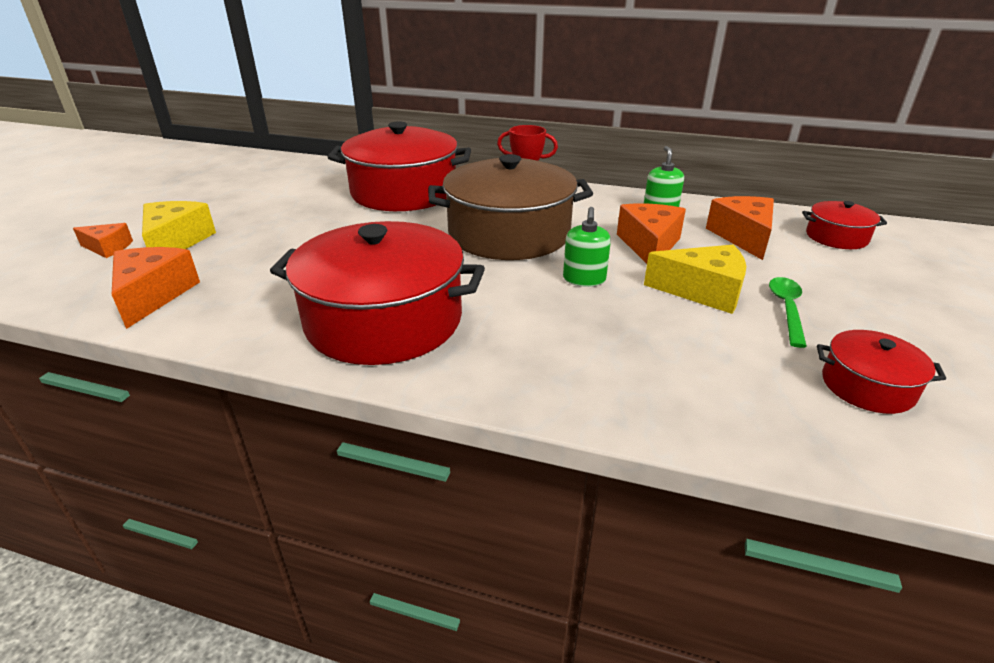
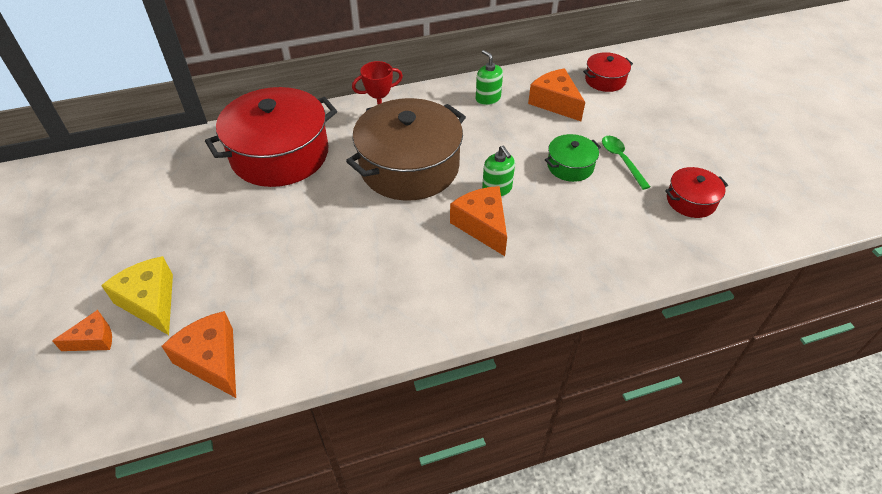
camera: 35 degrees left, 15 degrees up
red pot [270,221,485,365] -> none
orange cheese [617,203,686,264] -> orange cheese moved to [450,186,507,256]
yellow cheese [644,245,746,314] -> green pot [545,134,601,182]

